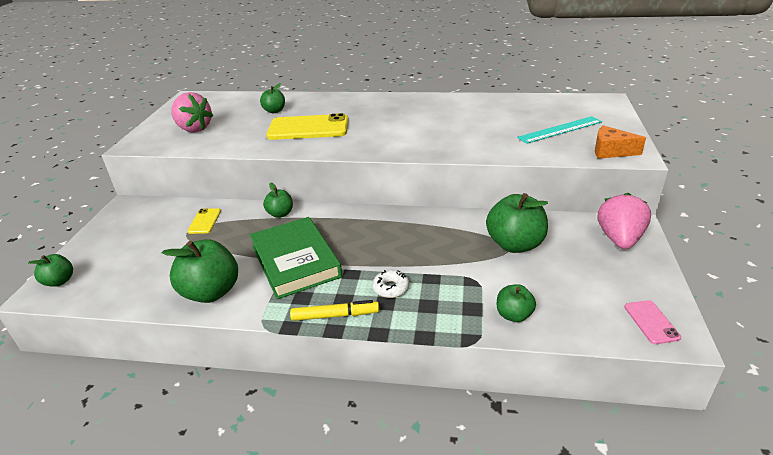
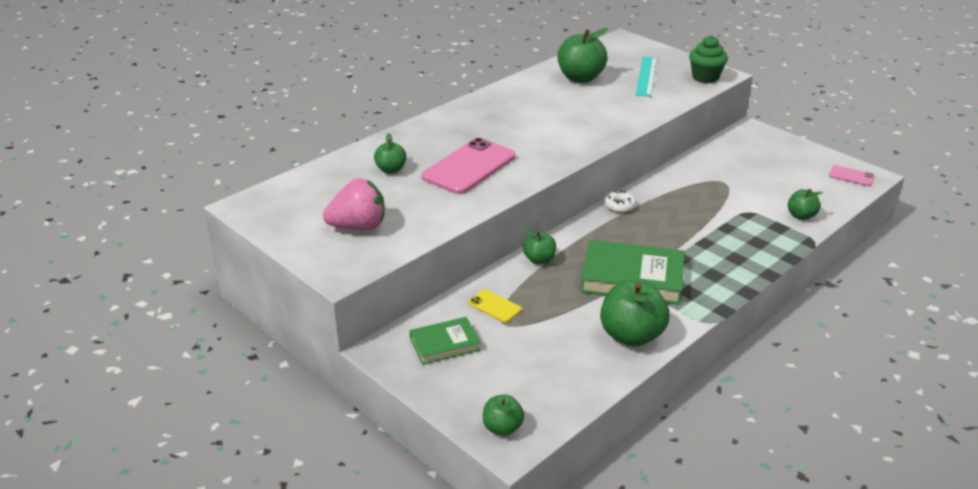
camera: 55 degrees left, 0 degrees up
yellow phone [267,113,348,140] -> pink phone [422,138,515,194]
yellow marker [290,300,379,321] -> none
white donut [372,270,409,298] -> white donut moved to [604,190,636,213]
green apple [486,193,548,253] -> green apple moved to [558,28,608,83]
orange cheese [595,125,646,159] -> green cupcake [689,35,728,83]
pink strawberry [598,193,651,249] -> none
none -> green book [409,317,481,365]

